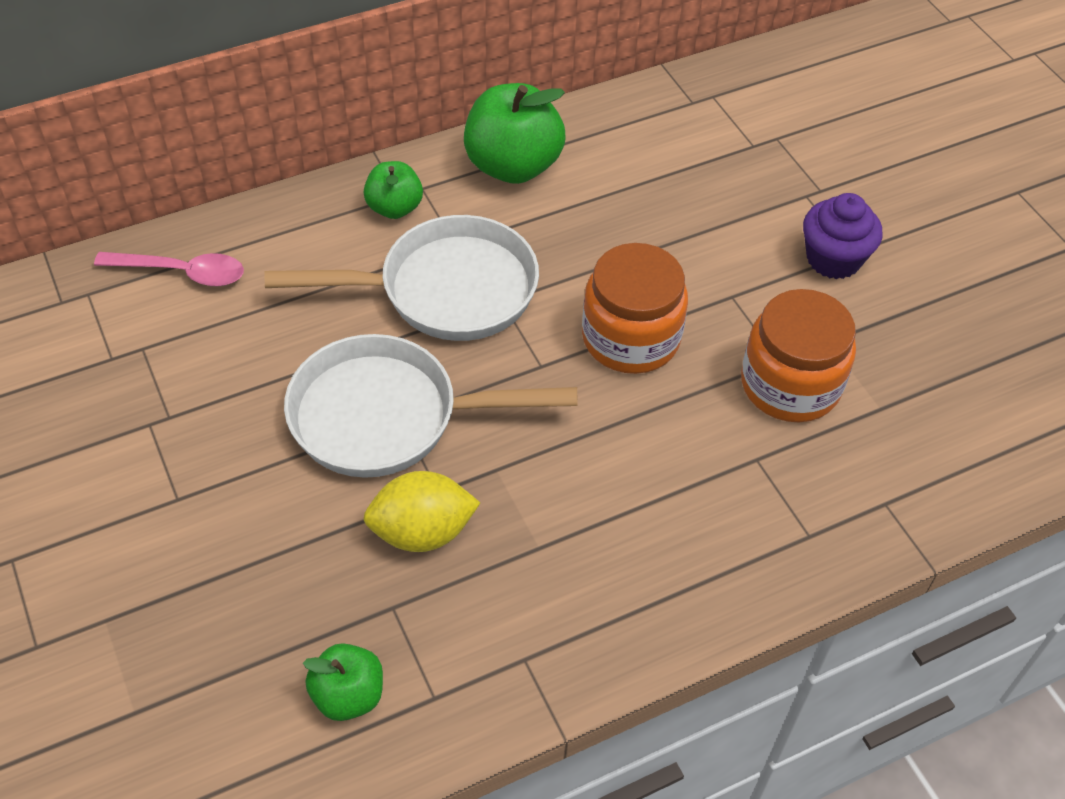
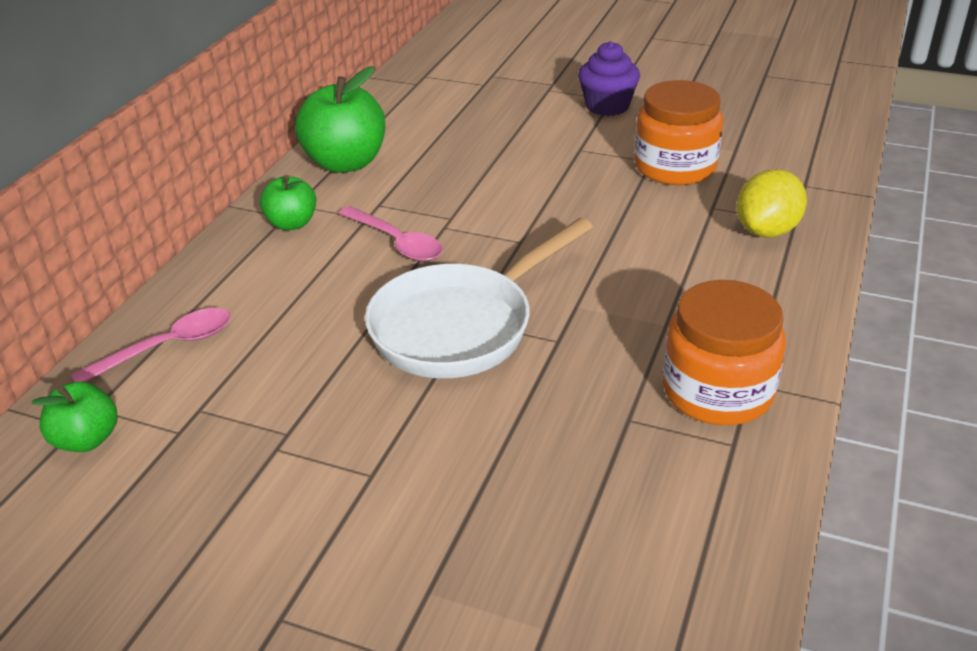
camera: 40 degrees left, 15 degrees down
white pan [265,215,539,341] -> pink spoon [339,206,443,261]
green apple [303,643,383,721] -> green apple moved to [32,382,118,452]
yellow lemon [363,471,480,552] -> yellow lemon moved to [737,169,807,237]
orange jar [582,243,688,374] -> orange jar moved to [663,280,786,425]

